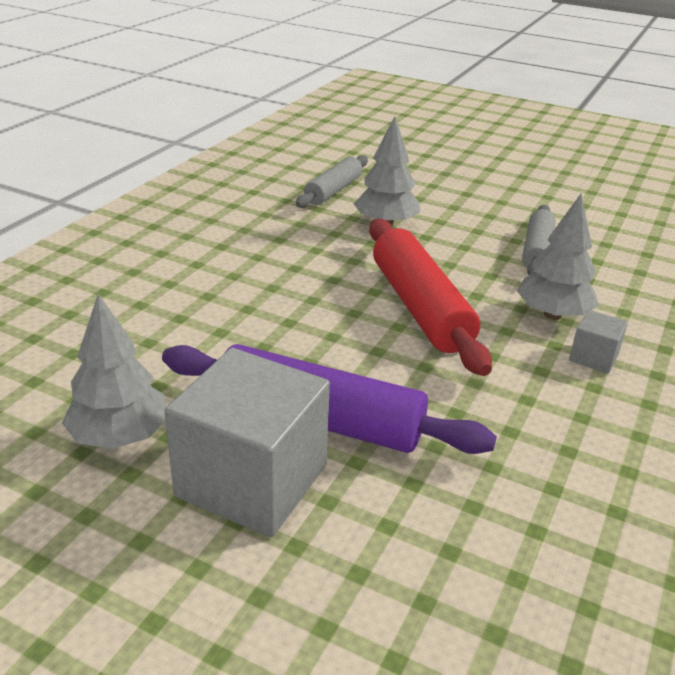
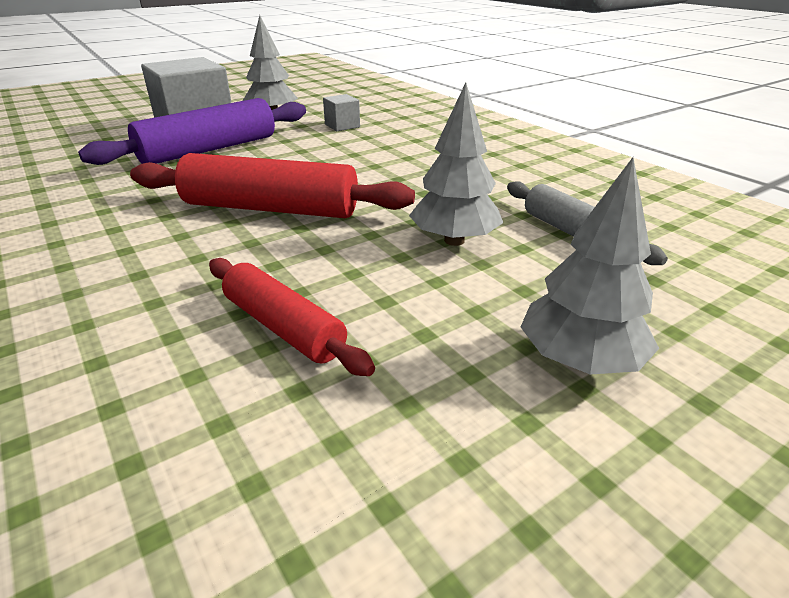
camera: 120 degrees right, 0 degrees up
grey tree [517,194,599,320] -> grey tree moved to [521,157,659,375]
grey rolling pin [522,205,556,275] -> red rolling pin [209,258,375,376]
grey cube [569,310,628,373] -> grey cube moved to [323,94,360,131]

